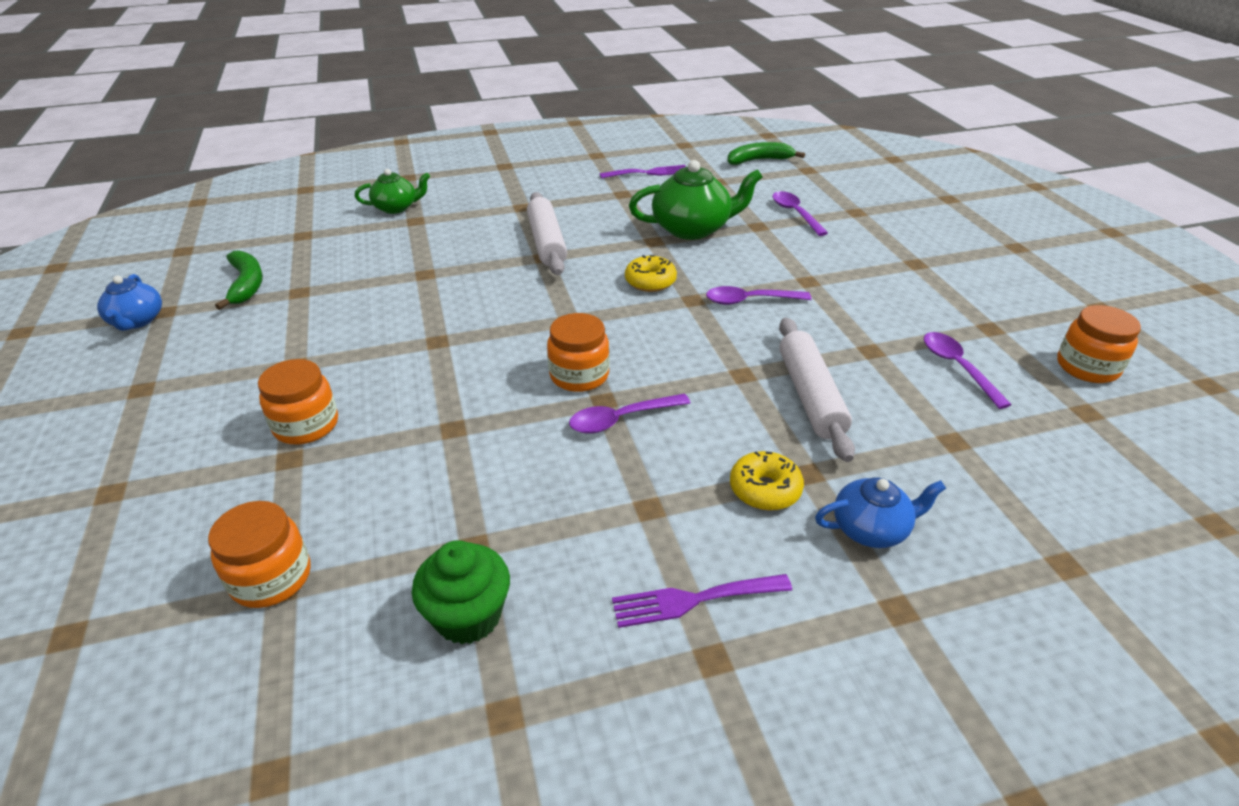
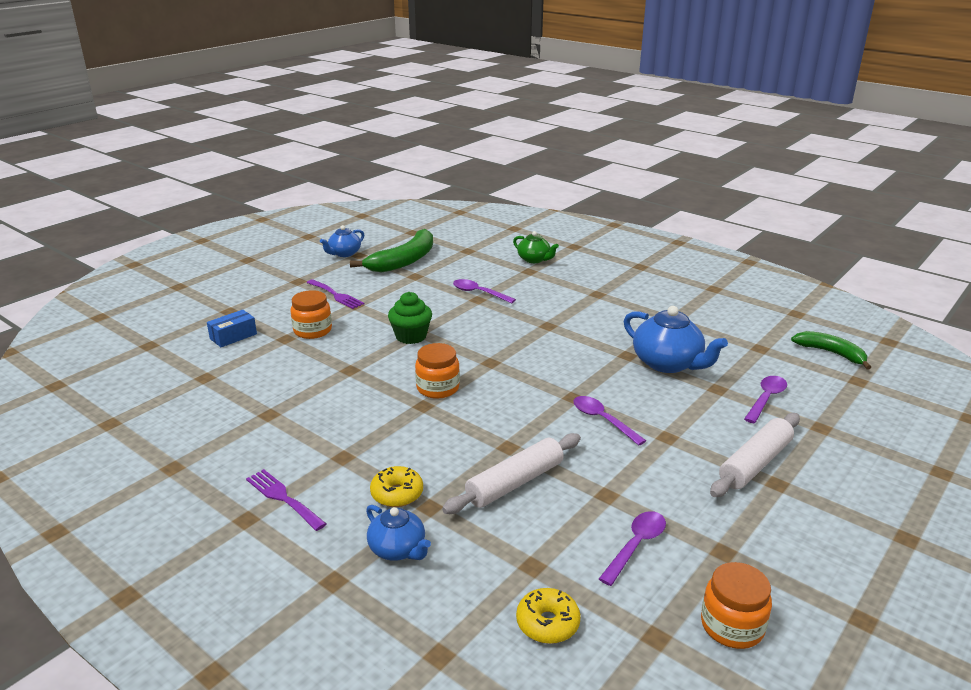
camera: 55 degrees right, 10 degrees down
orange jar [208,501,311,608] -> none
green banana [215,251,263,310] -> green banana [350,229,433,273], size x1.61
green cupcake [412,540,510,644] -> green cupcake moved to [388,292,432,344]
white rolling pin [527,192,567,275] -> white rolling pin moved to [710,413,800,497]
purple spoon [569,394,690,434] -> purple spoon moved to [453,279,516,304]
purple fork [600,165,685,179] -> purple fork moved to [307,279,364,309]
yellow donut [625,255,677,292] -> yellow donut moved to [516,588,581,644]
green teapot [629,160,762,240] -> blue teapot [624,306,728,373]
none -> blue box [207,310,257,347]

